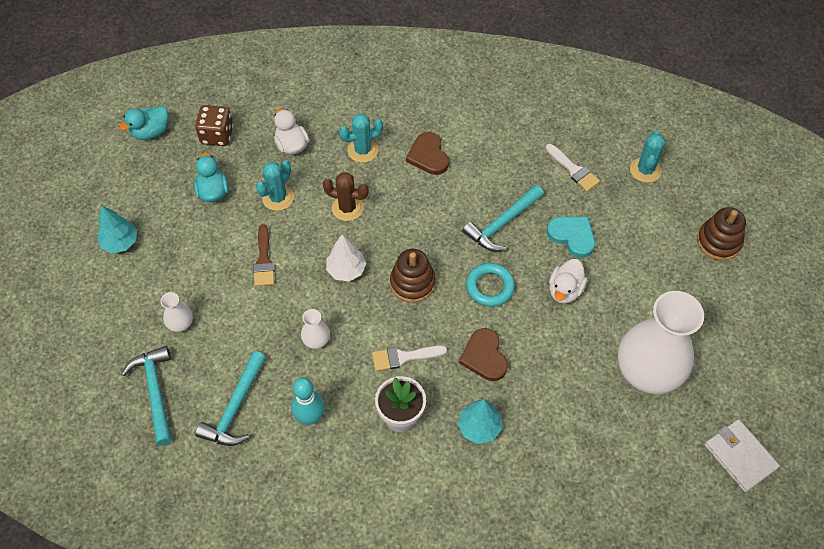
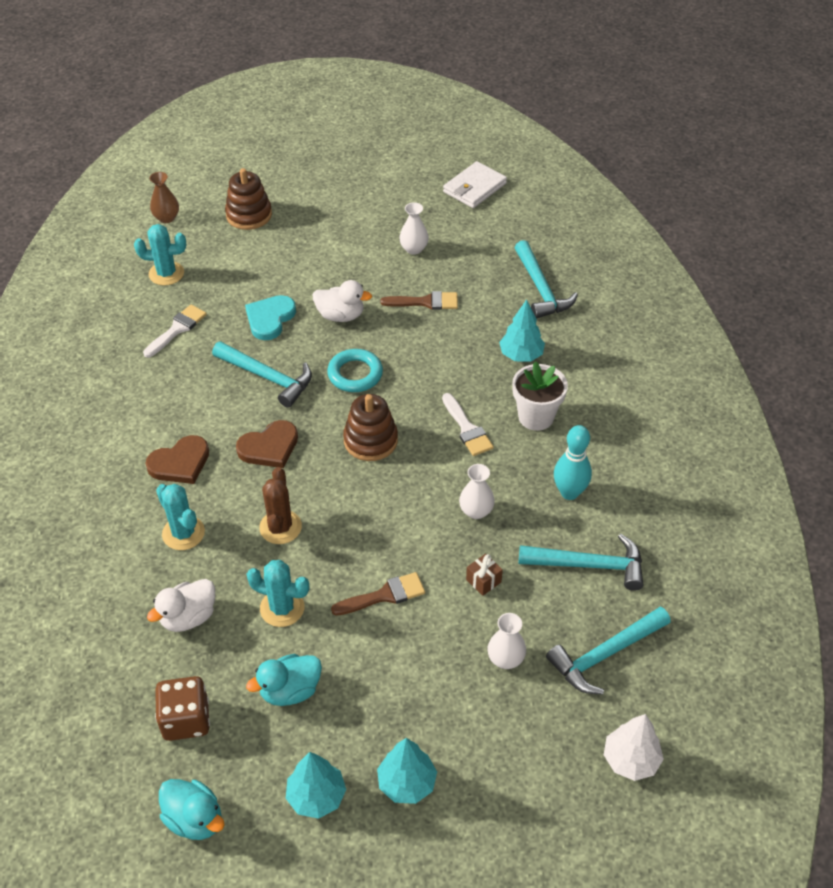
camera: 105 degrees left, 10 degrees down
white tree [326,234,366,281] -> white tree moved to [604,714,664,781]
brown heart [459,328,508,381] -> brown heart moved to [236,420,298,468]
white vase [618,291,704,394] -> white vase [399,202,429,255], size x0.41
none -> brown vase [149,172,179,223]
none -> turquoise tree [286,752,346,819]
none -> brown brush [380,291,458,310]
none -> brown gift [466,554,503,596]
none -> turquoise hammer [514,240,578,319]

